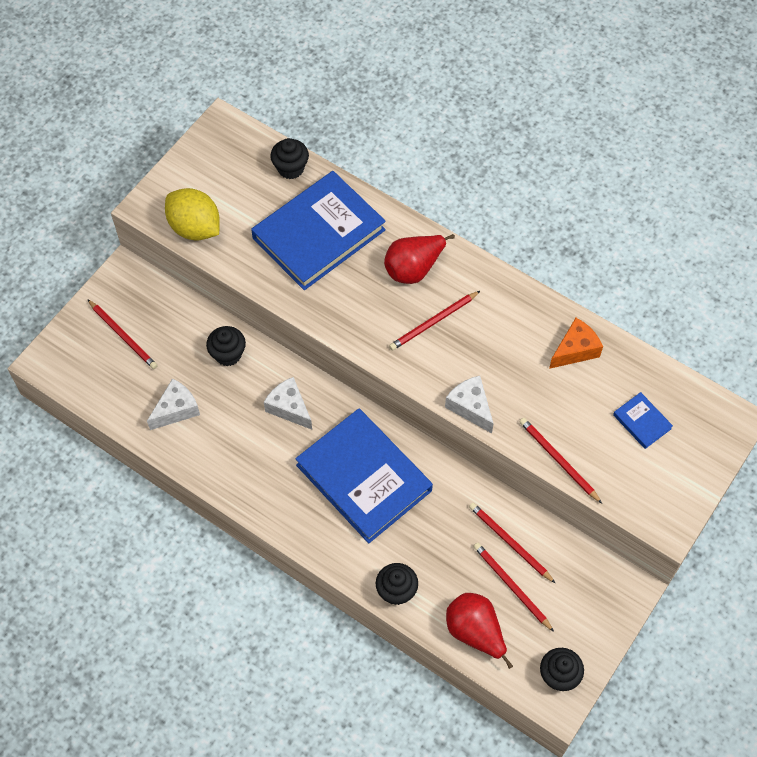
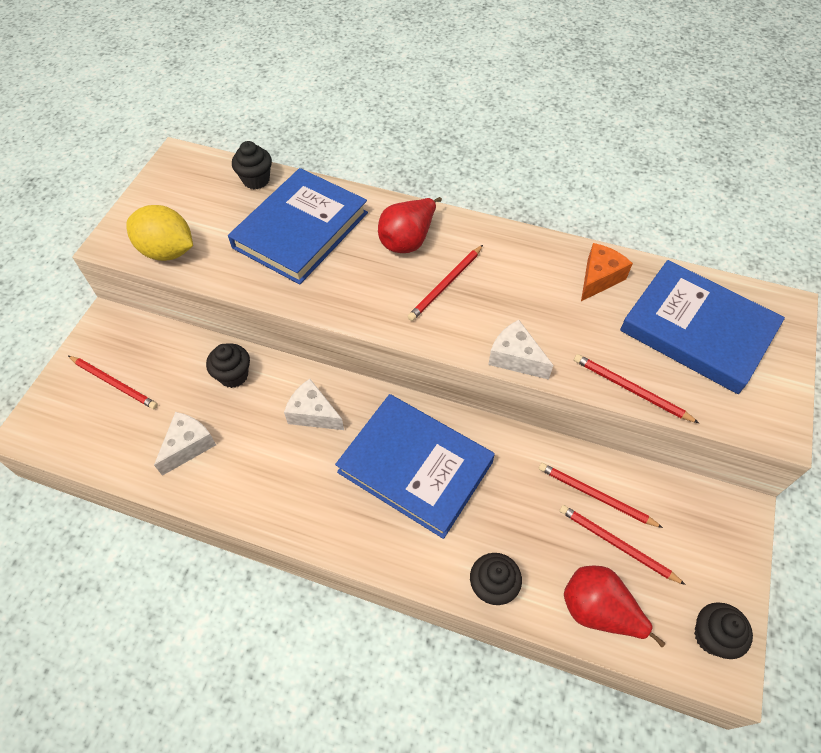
camera: 15 degrees left, 5 degrees down
blue book [613,392,673,449] -> blue book [620,260,785,394], size x2.41

